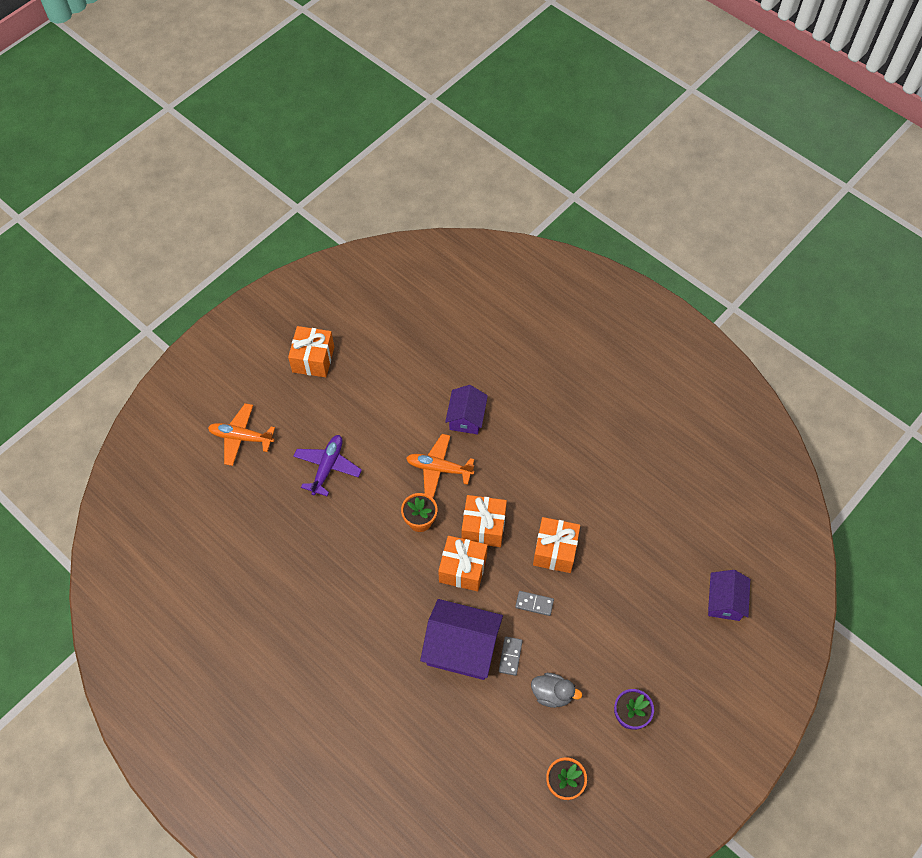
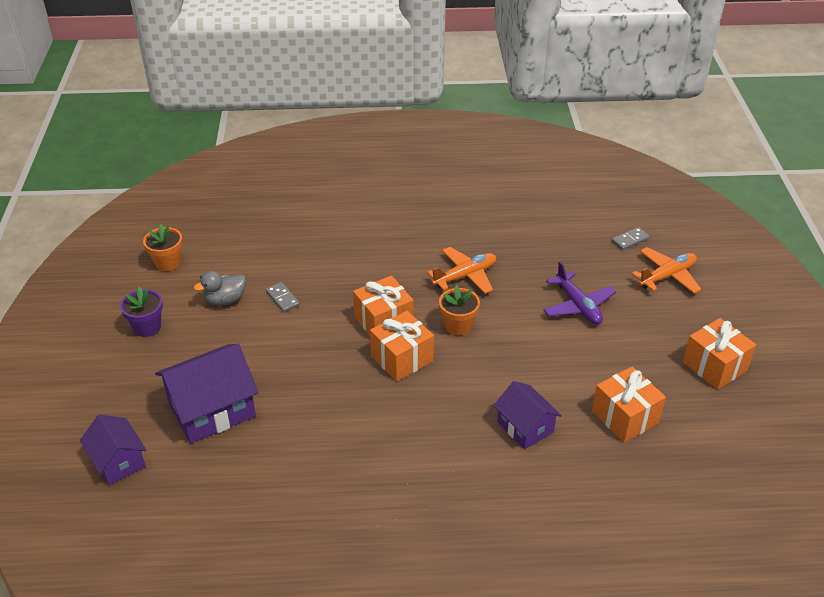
camera: 135 degrees right, 20 degrees down
orange plane [406,434,474,498] -> orange plane moved to [427,247,496,294]
purple house [420,599,503,680] -> purple house moved to [155,344,259,444]
grey domino [515,591,554,616] -> grey domino moved to [611,227,650,250]
orange gift [533,517,580,573] -> orange gift moved to [592,366,666,443]

